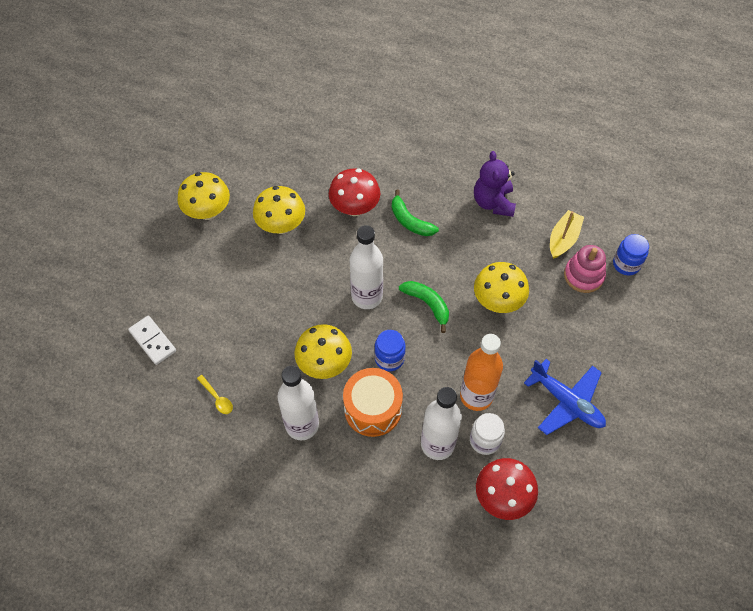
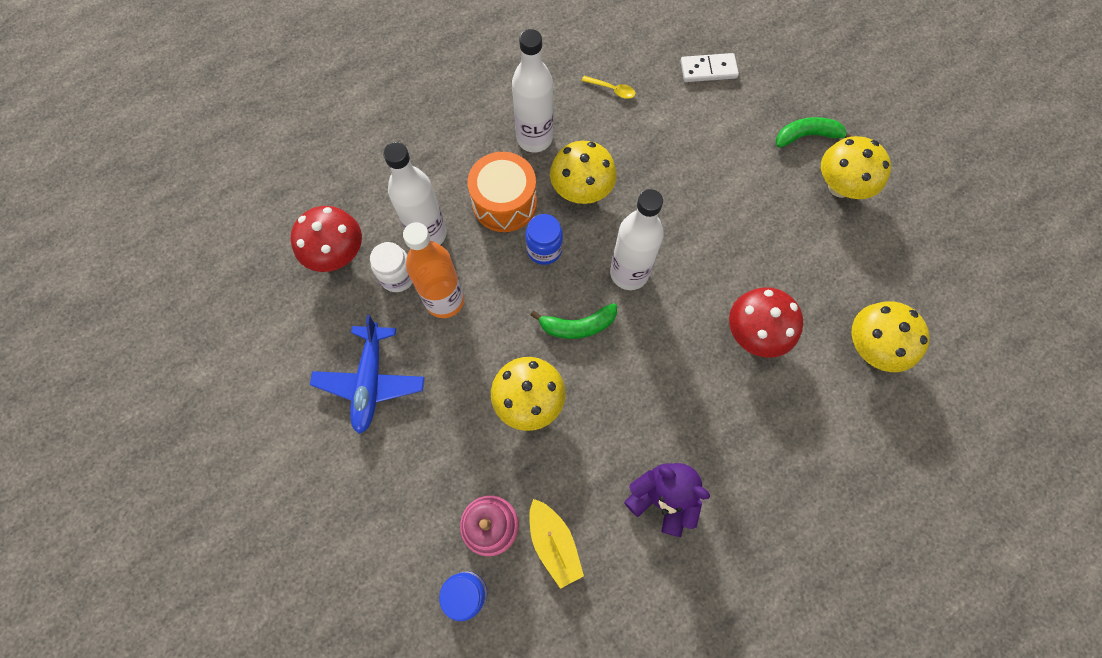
camera: 125 degrees right, 10 degrees up
yellow spoon [197,375,233,414] -> yellow spoon turned 150 degrees counterclockwise [582,76,635,99]
yellow mushroom [253,186,305,234] -> yellow mushroom moved to [851,301,930,372]
green banana [392,189,439,236] -> green banana moved to [776,117,852,148]
blue plane [524,359,606,435] -> blue plane turned 75 degrees counterclockwise [310,315,424,434]

